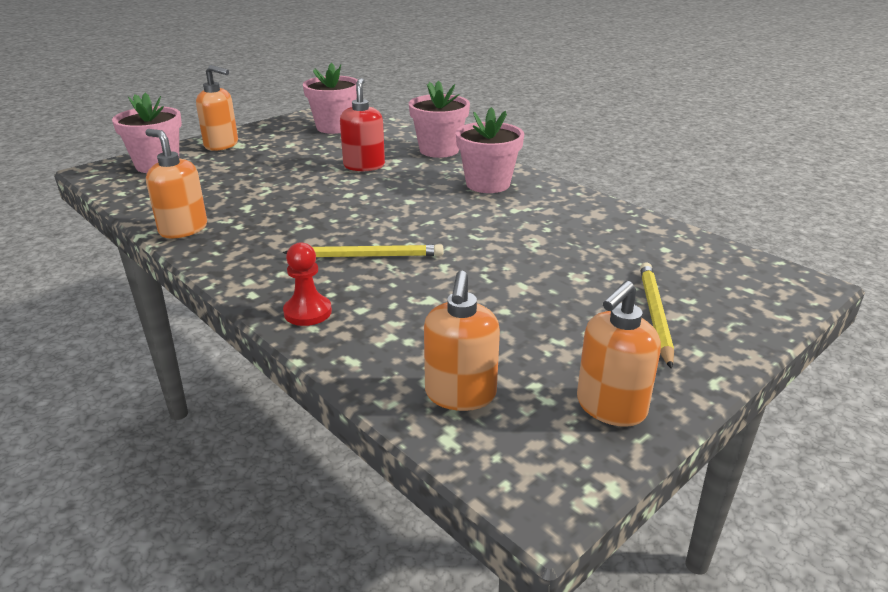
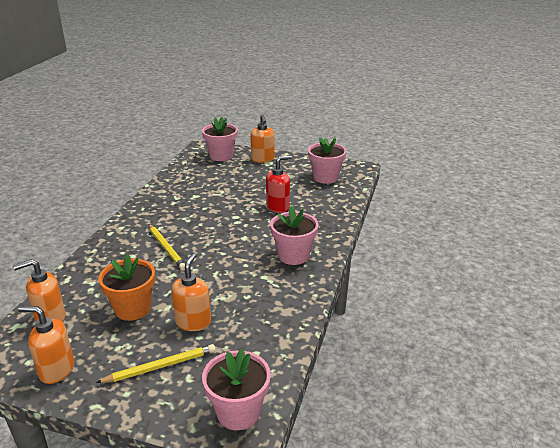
camera: 60 degrees right, 0 degrees up
orange soap dispenser [145,129,207,238] -> orange soap dispenser moved to [171,253,211,331]
red pawn [283,242,332,326] -> none
pink flower pot [409,80,470,158] -> pink flower pot moved to [202,349,271,430]
none -> orange flower pot [98,254,155,321]

